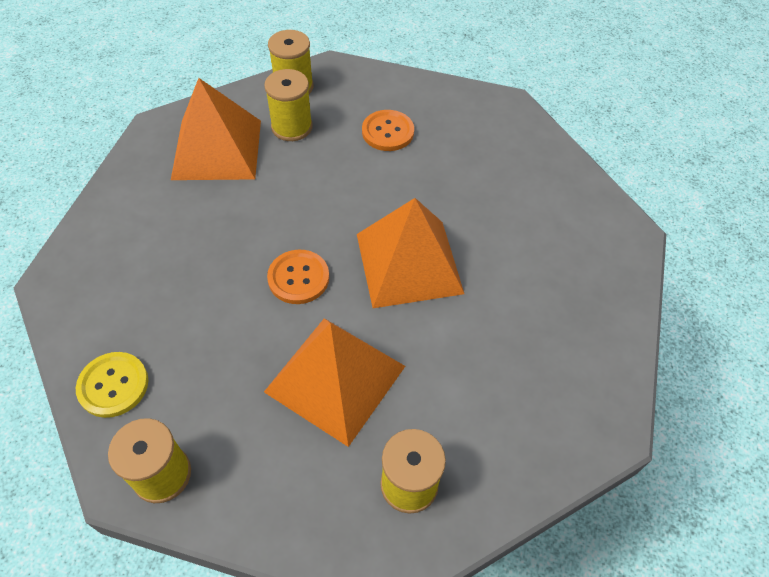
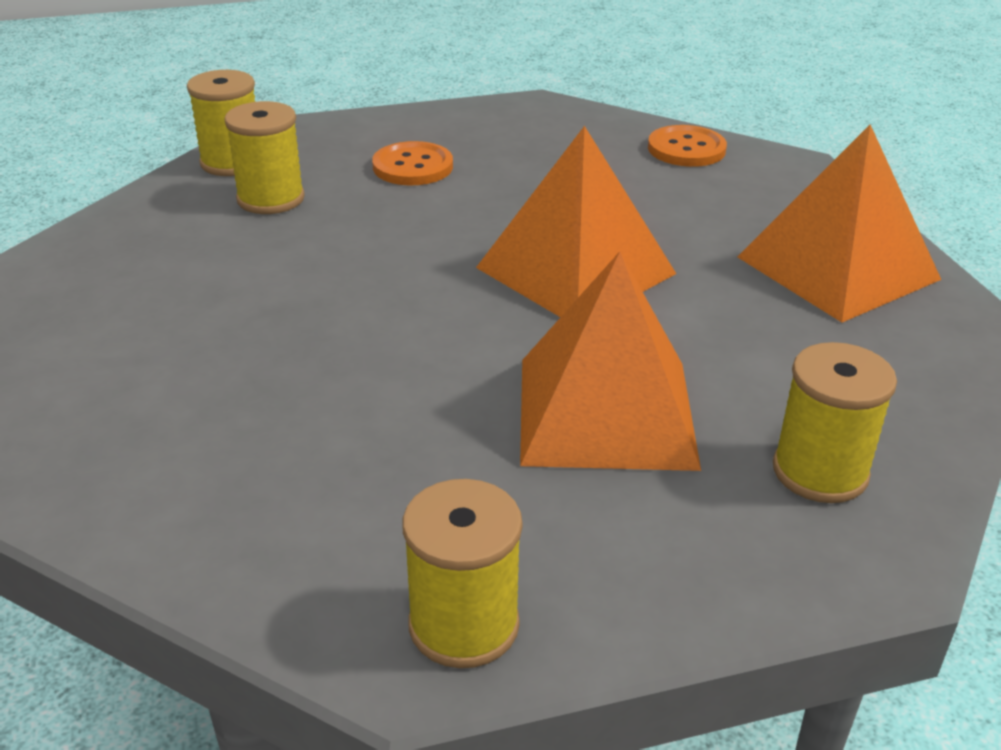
camera: 30 degrees left, 20 degrees down
yellow button [76,352,148,418] -> none
orange pyramid [171,78,261,180] -> orange pyramid moved to [738,125,941,322]
orange button [267,250,329,304] -> orange button moved to [648,125,727,167]

